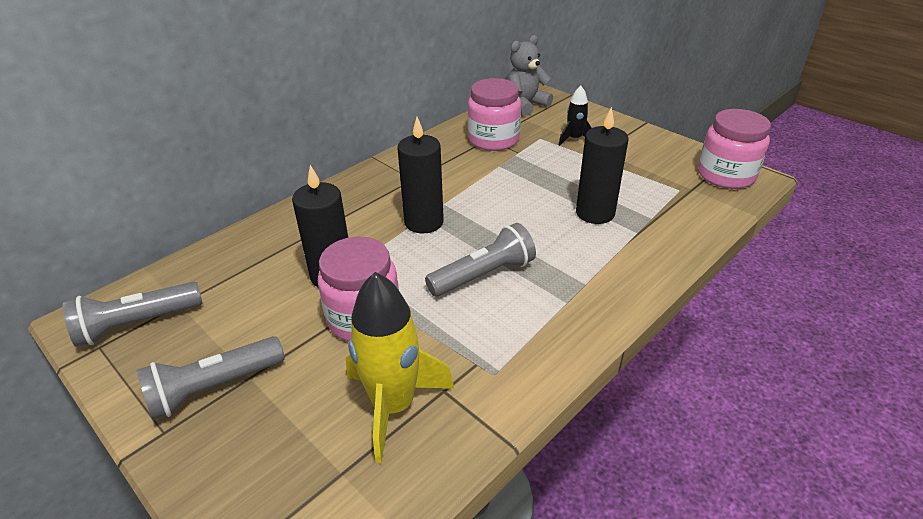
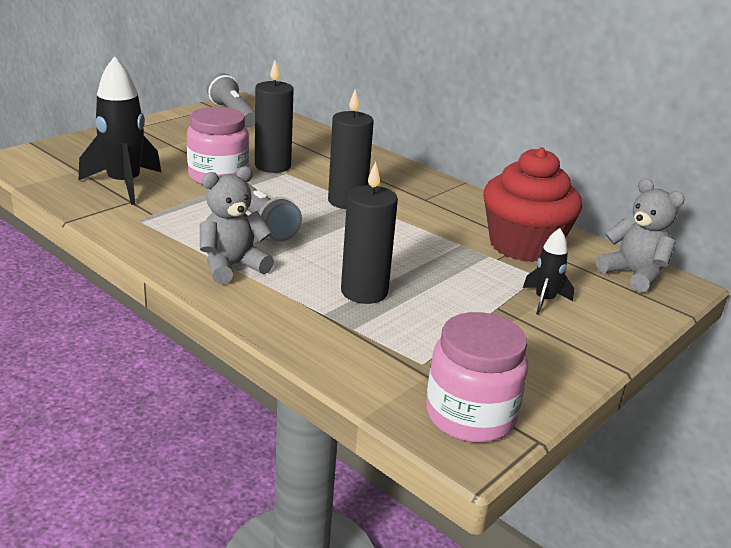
camera: 85 degrees right, 10 degrees down
grey flashlight [137,336,285,420] -> none
yellow rocket [346,272,454,463] -> black rocket [78,56,161,205]
pink jar [467,78,521,151] -> red cupcake [483,147,582,262]
none -> grey teddy bear [200,166,274,284]

